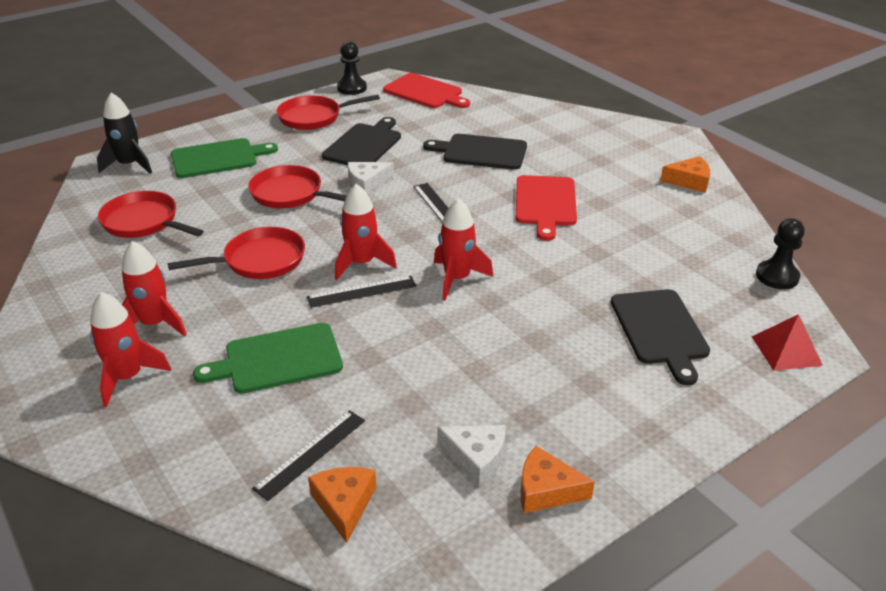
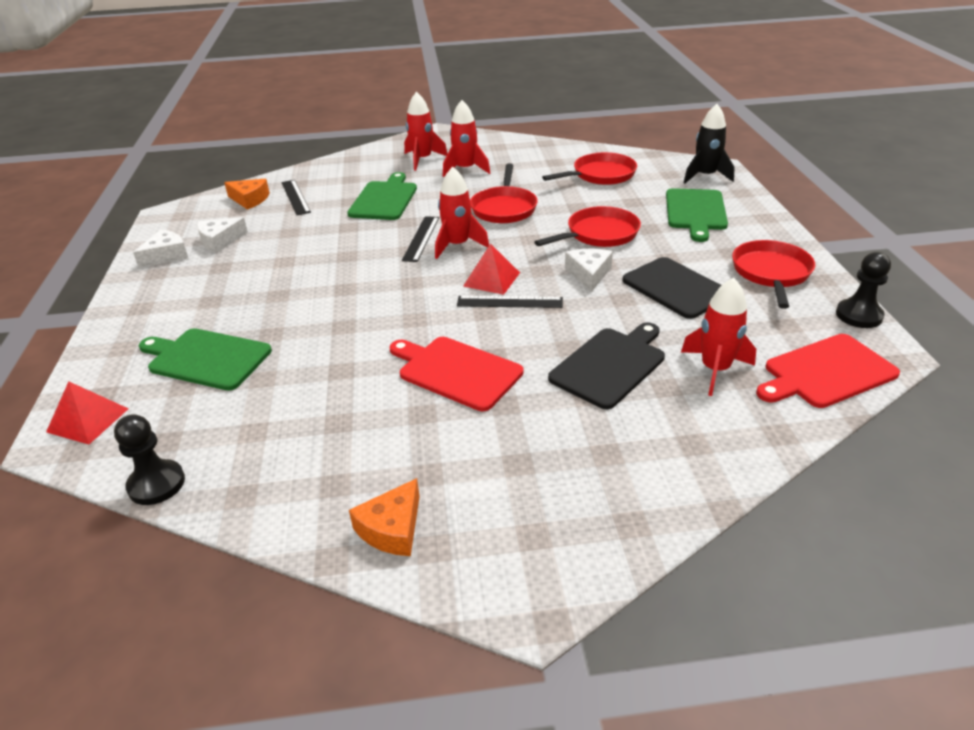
camera: 120 degrees right, 0 degrees up
red rocket [434,198,493,301] -> red rocket moved to [681,278,756,396]
orange cheese [521,446,595,513] -> white cheese [133,229,188,268]
black cutting board [611,289,710,385] -> green cutting board [139,328,272,390]
none -> red pyramid [463,244,520,295]

